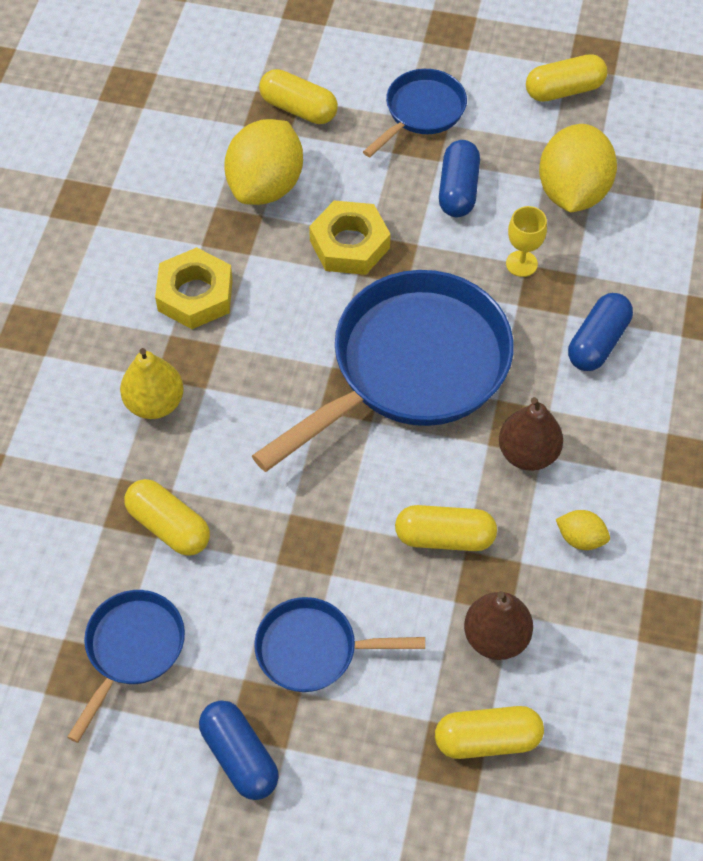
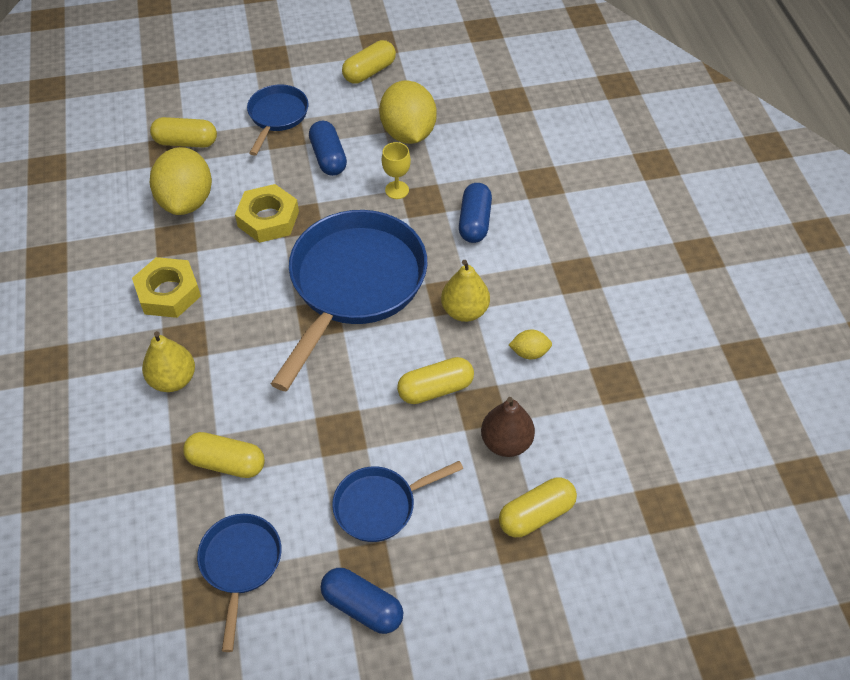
camera: 25 degrees left, 5 degrees down
brown pear [499,397,563,471] -> yellow pear [441,260,490,322]

